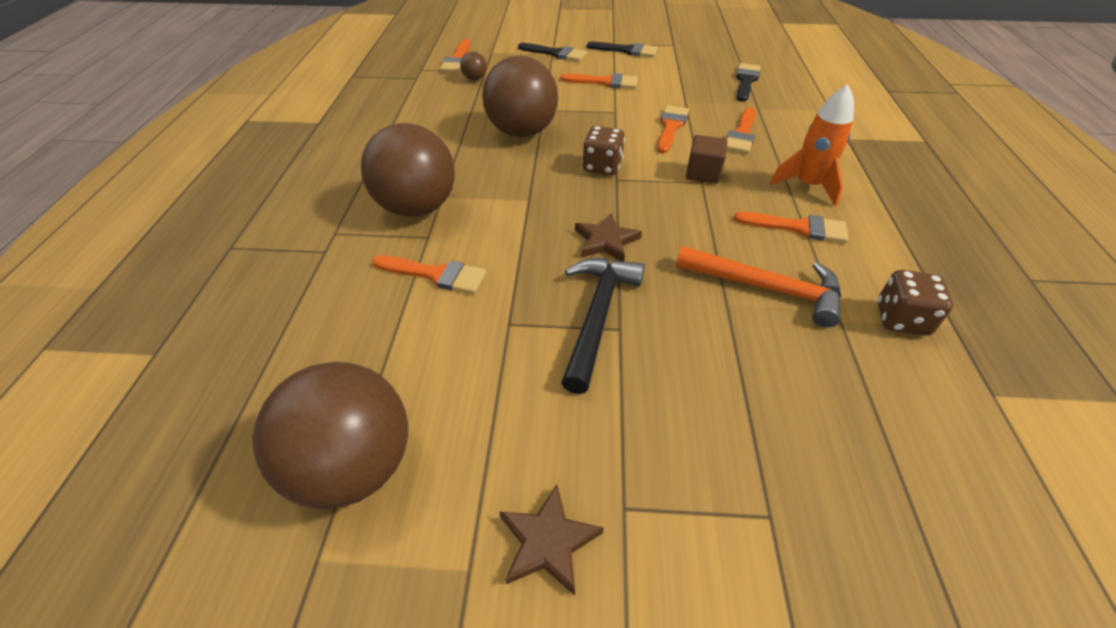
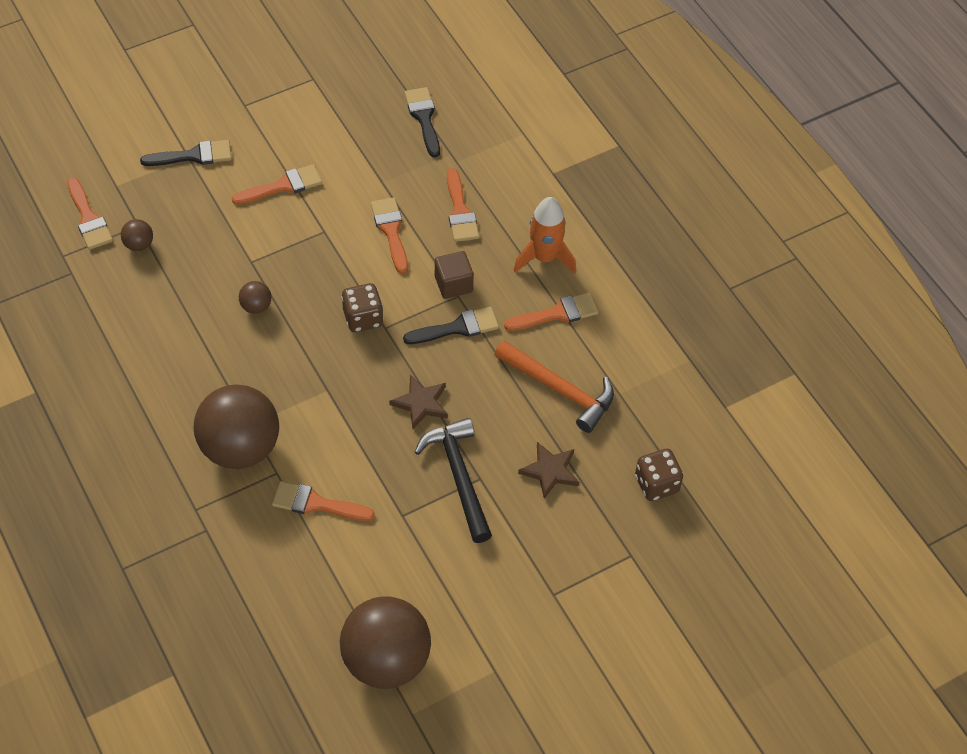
camera: 35 degrees left, 10 degrees up
orange brush [372,255,486,294] -> orange brush turned 150 degrees counterclockwise [272,481,375,521]
brown ball [482,56,558,137] -> brown ball [239,281,271,314], size x0.41
brown star [499,484,604,596] -> brown star moved to [518,442,579,499]
black brush [587,42,658,57] -> black brush moved to [403,307,499,344]
orange hammer [676,246,841,328] -> orange hammer turned 45 degrees clockwise [494,340,614,433]
brown dice [877,270,953,336] -> brown dice moved to [635,449,683,501]

